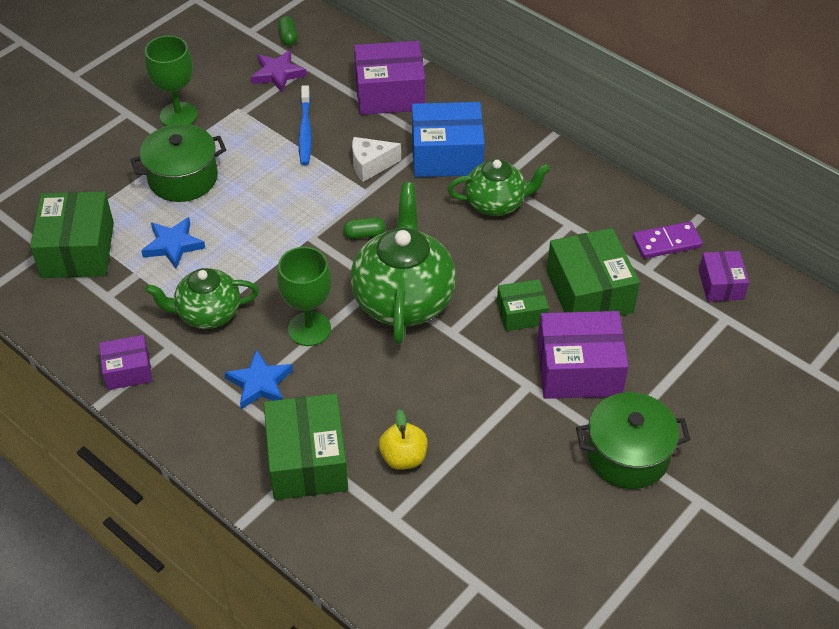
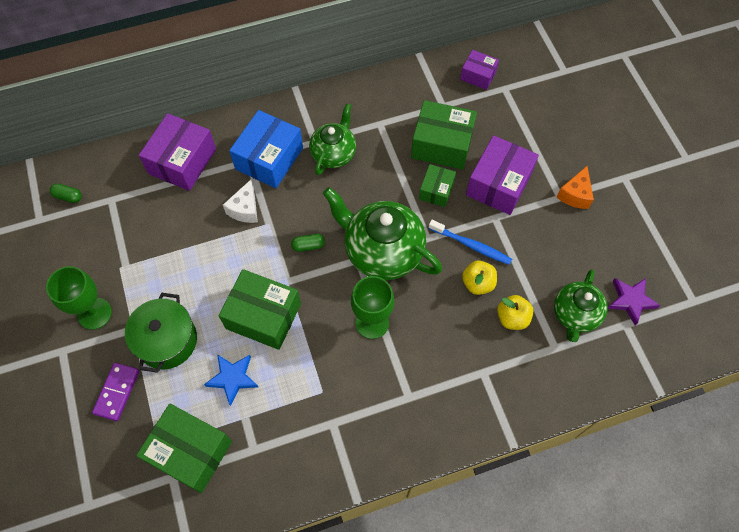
camera: 60 degrees left, 15 degrees up
purple box [99,335,152,390] -> none
green teapot [145,268,259,329] -> green teapot moved to [554,269,608,342]
blue star [224,349,293,409] -> none
purple star [251,50,307,93] -> purple star moved to [608,278,661,326]
green box [264,393,348,500] -> green box moved to [219,269,301,350]
blue toothbrush [298,85,312,165] -> blue toothbrush moved to [429,220,512,265]
green capsule [343,217,386,239] -> green capsule turned 60 degrees clockwise [291,234,325,252]
green pot [576,392,690,489] -> orange cheese [556,166,594,209]
purple domino [633,222,703,259] -> purple domino moved to [92,363,139,421]
none -> yellow apple [462,261,497,295]

